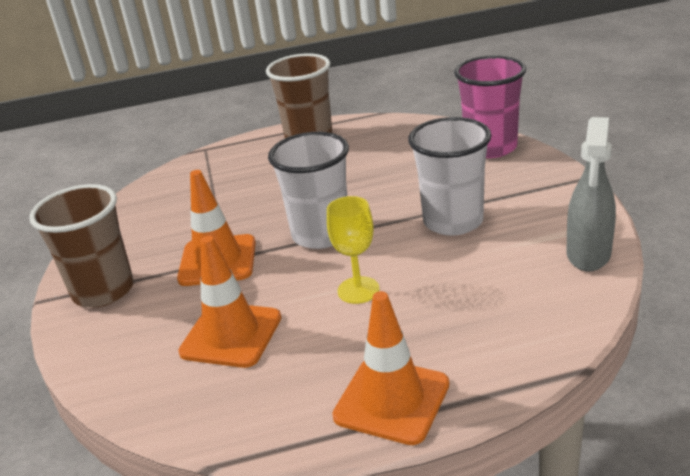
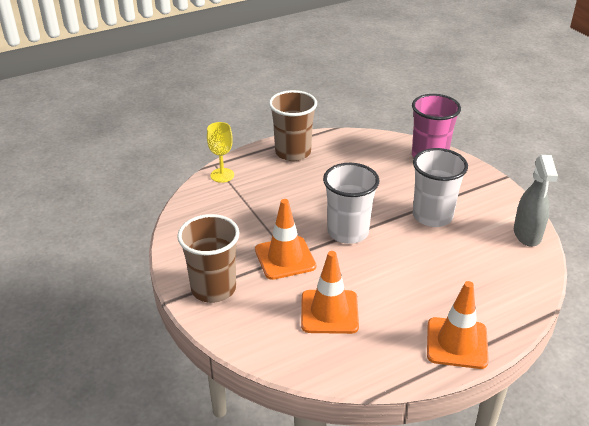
camera: 20 degrees left, 5 degrees up
yellow goblet [327,196,380,304] -> yellow goblet moved to [207,122,234,183]

